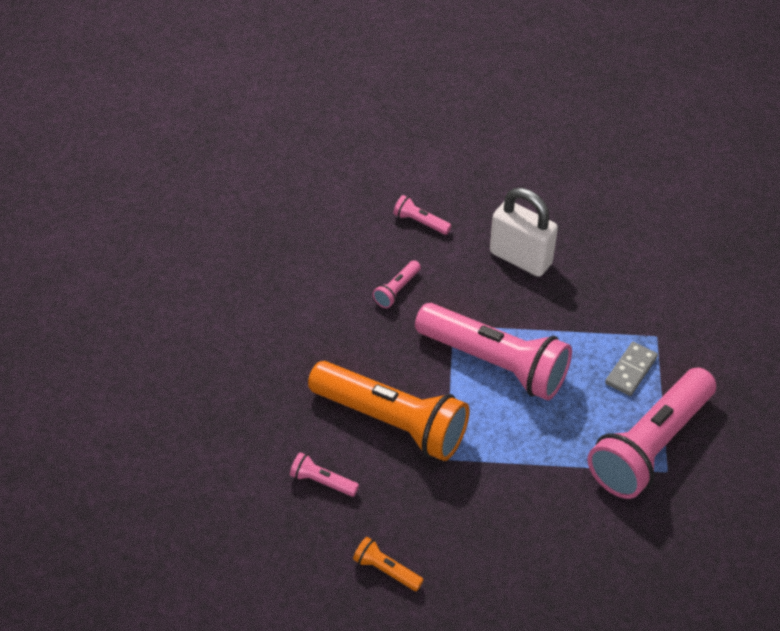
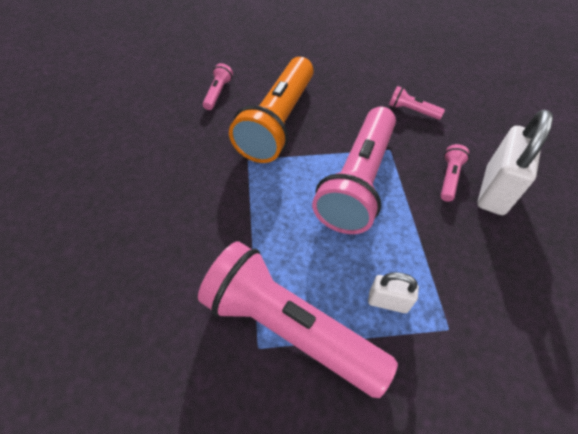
camera: 80 degrees right, 5 degrees up
orange flashlight [353,537,424,591] -> none
pink flashlight [393,195,451,235] -> pink flashlight moved to [441,144,469,202]
grey domino [605,342,658,396] -> white padlock [368,272,419,313]

